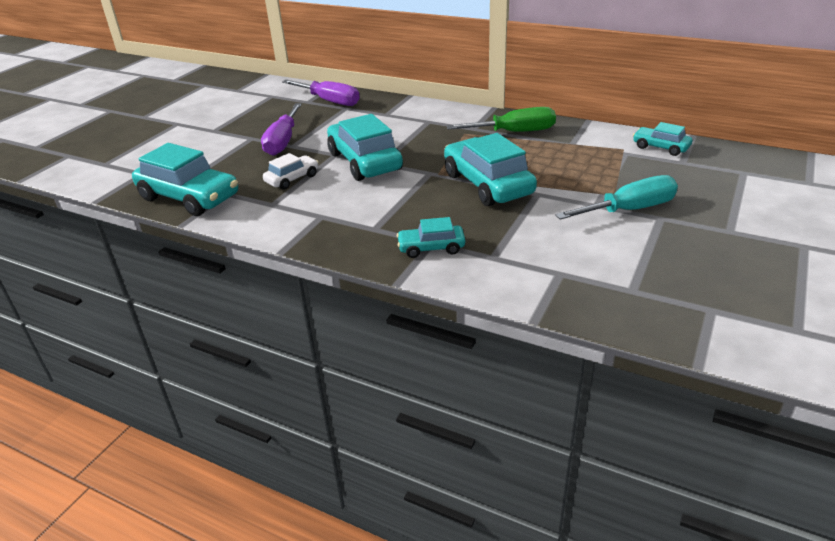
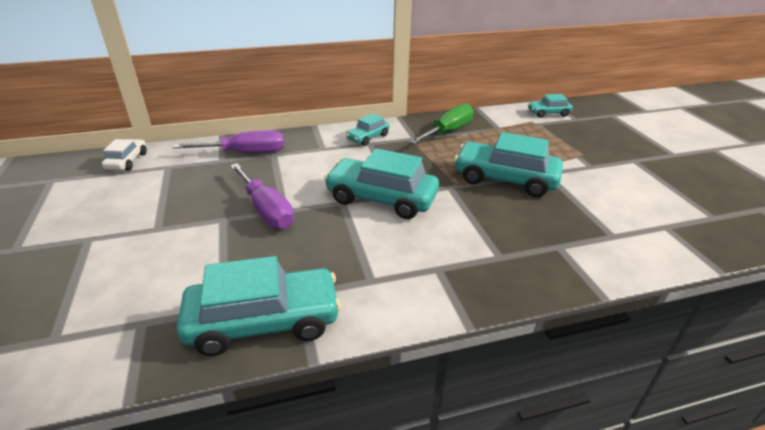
camera: 45 degrees left, 0 degrees up
white car [263,153,318,190] -> white car moved to [102,139,147,171]
turquoise car [397,217,465,258] -> turquoise car moved to [346,113,389,146]
turquoise screwdriver [555,175,678,220] -> none

